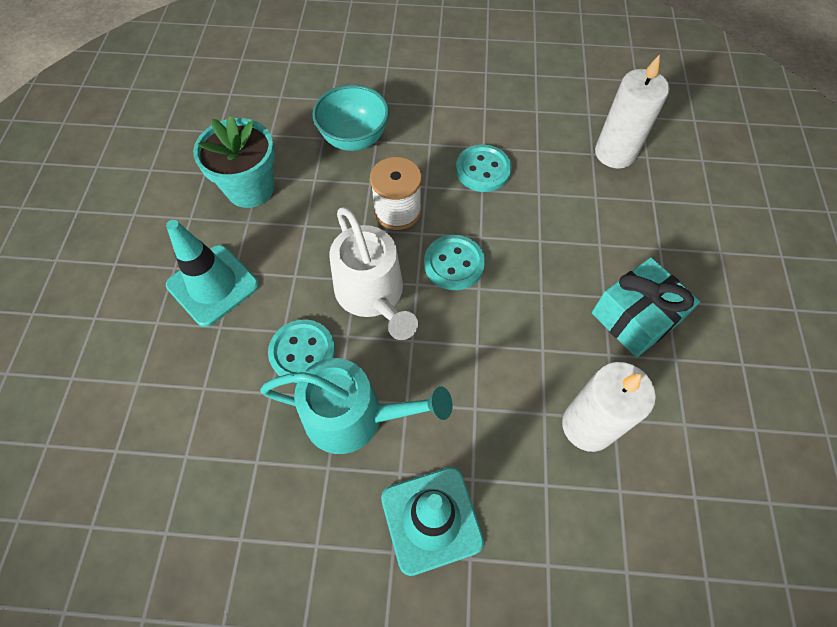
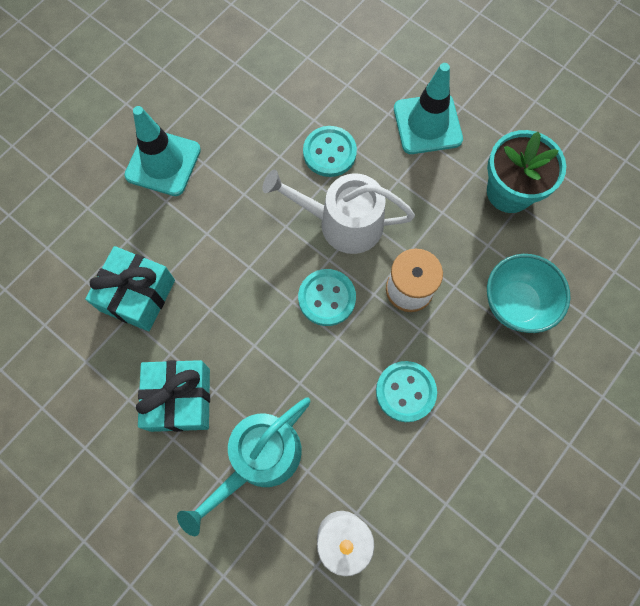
camera: 125 degrees right, 10 degrees up
turquoise watering can [260,358,453,454] -> turquoise watering can moved to [177,397,311,536]
white candle [562,362,656,452] -> turquoise gift [85,246,175,331]

